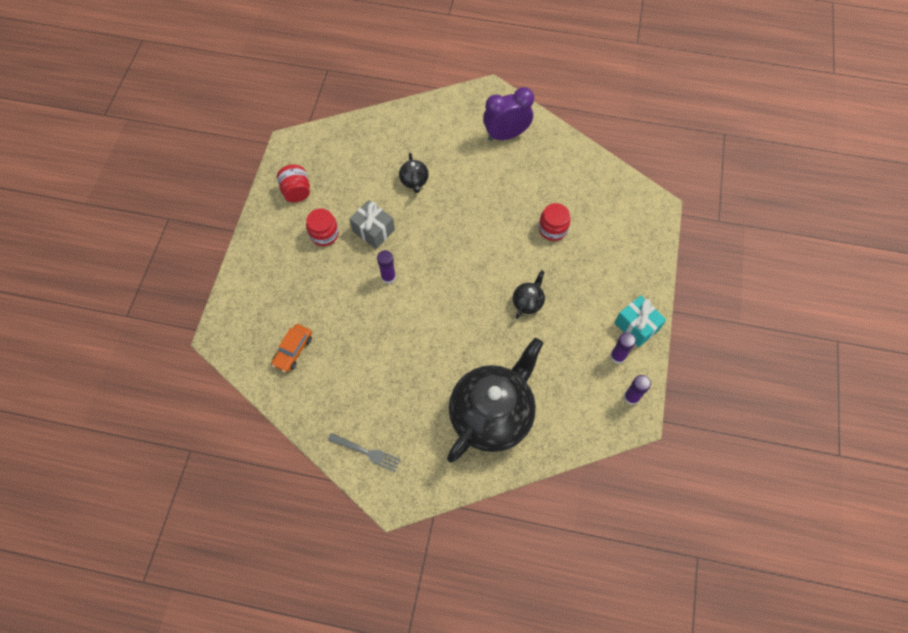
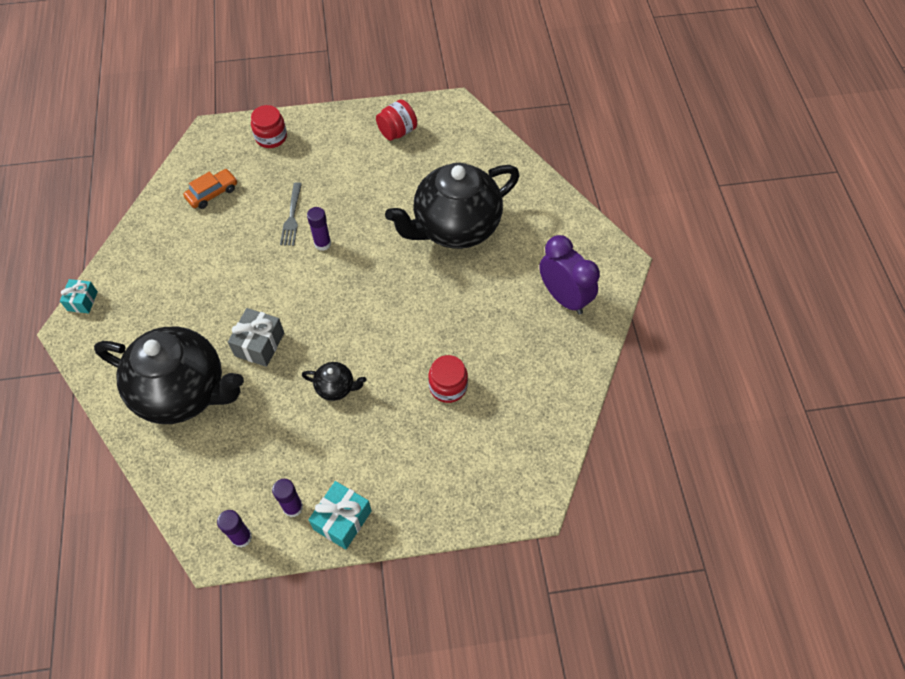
camera: 70 degrees right, 5 degrees down
orange car [271,324,312,372] -> orange car turned 135 degrees clockwise [183,169,237,209]
red jar [306,209,339,246] -> red jar moved to [251,105,287,148]
grey fork [328,433,401,472] -> grey fork moved to [280,182,302,246]
grey gift [349,200,395,249] -> grey gift moved to [228,308,284,367]
black teapot [399,153,429,193] -> black teapot [385,163,519,249], size x2.45
none -> turquoise gift [60,279,98,313]

